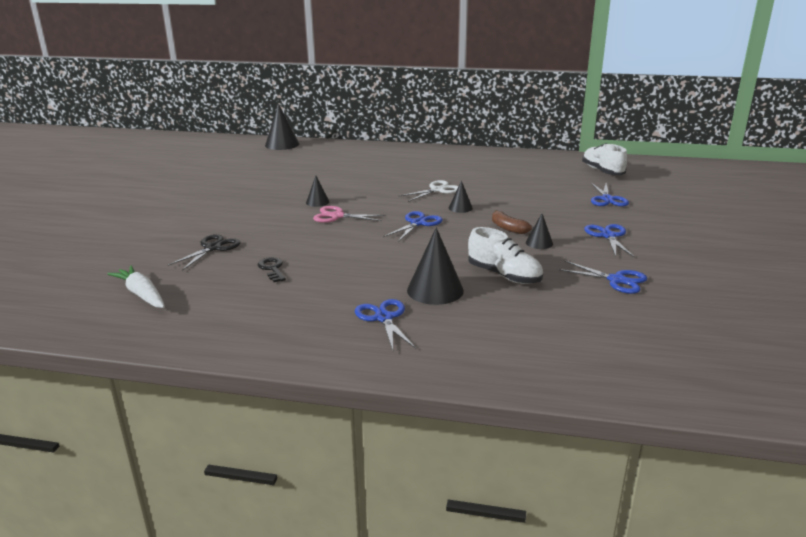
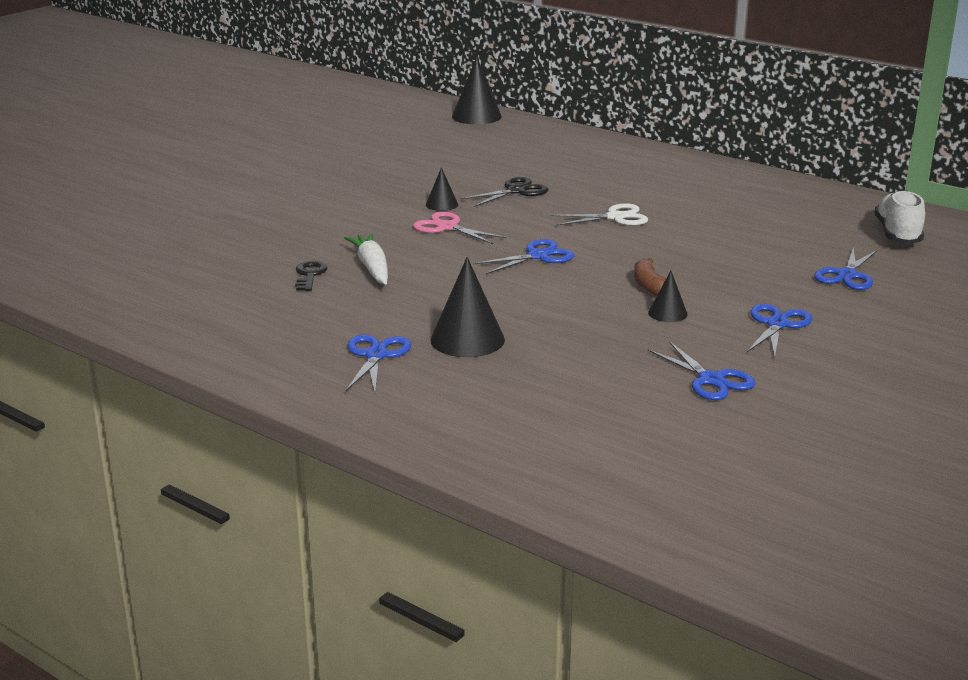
camera: 25 degrees right, 0 degrees up
white carrot [108,266,165,308] -> white carrot moved to [344,233,388,284]
black scissors [168,234,241,271] -> black scissors moved to [461,177,549,207]
black cone [449,180,473,213] -> none
white shoe [468,227,543,284] -> none

